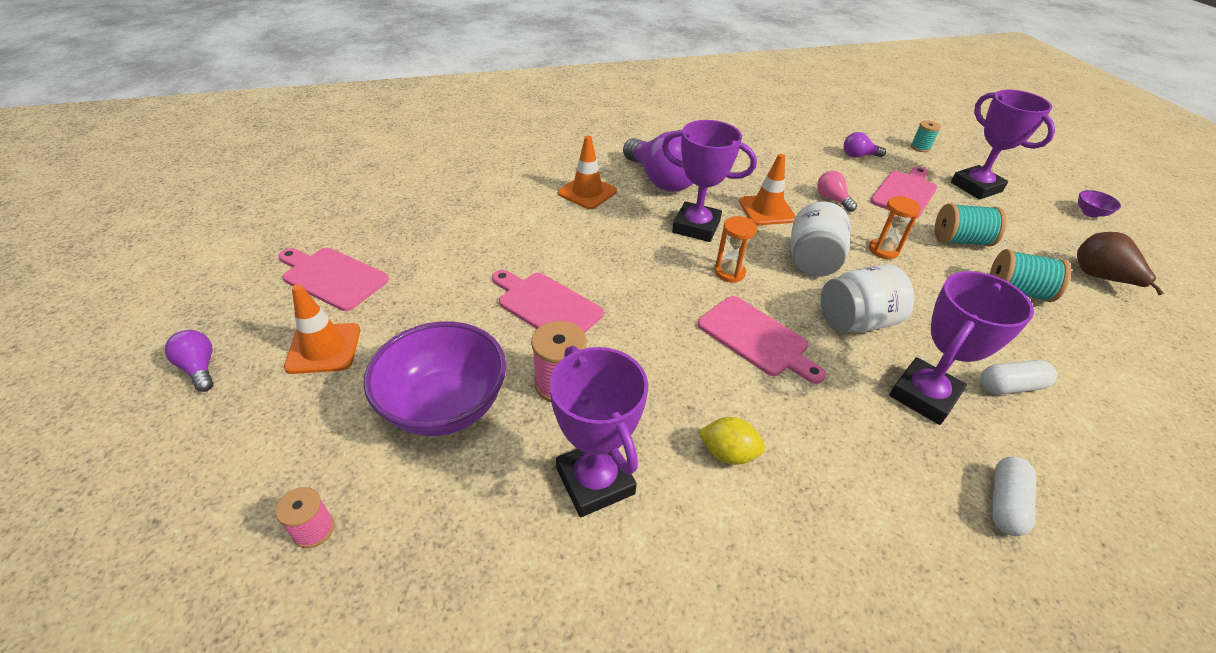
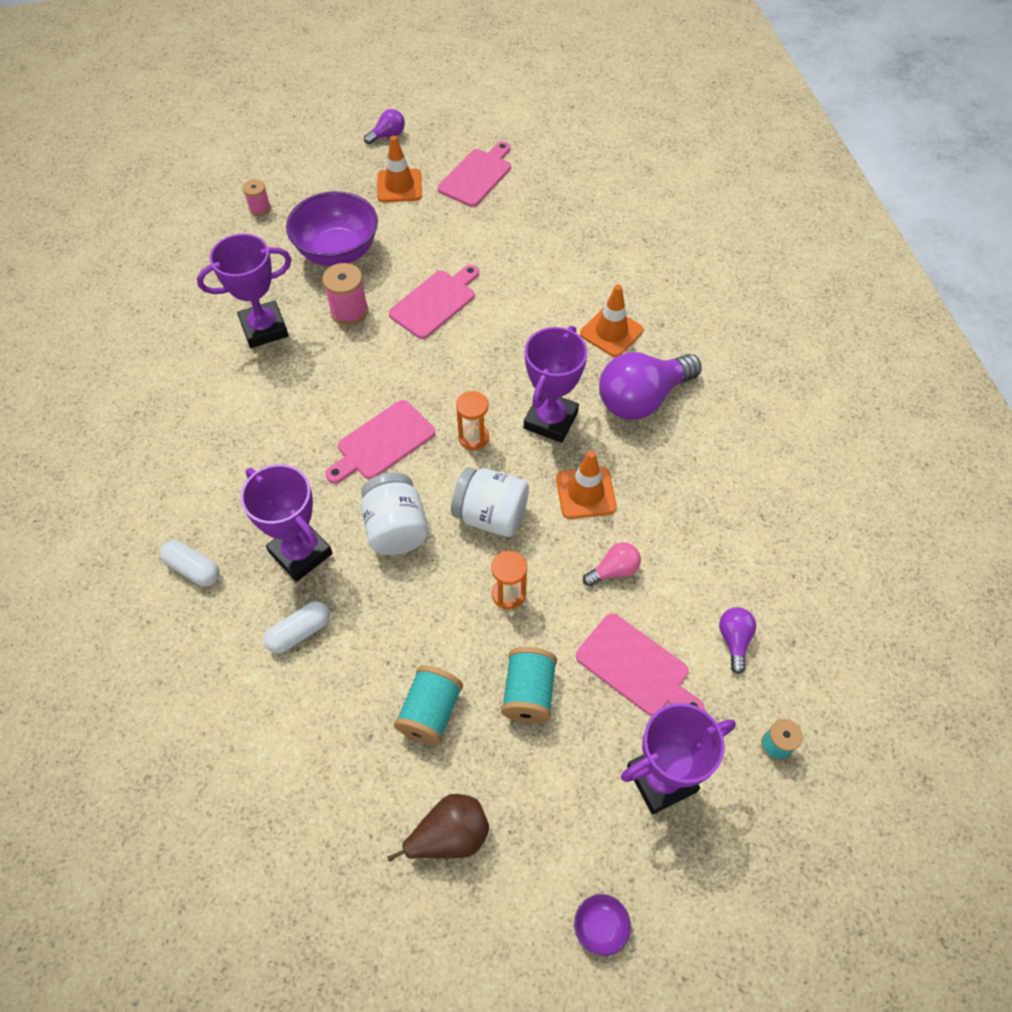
camera: 95 degrees right, 15 degrees up
yellow lemon [698,417,765,465] -> none
white capsule [981,360,1057,394] -> white capsule turned 60 degrees clockwise [264,602,330,653]

